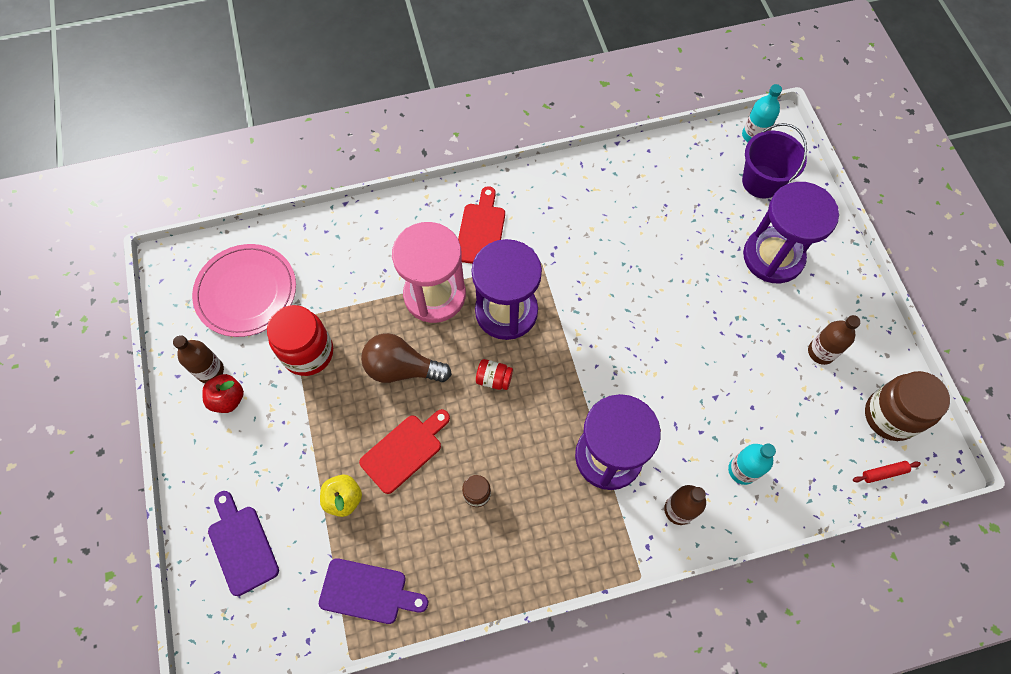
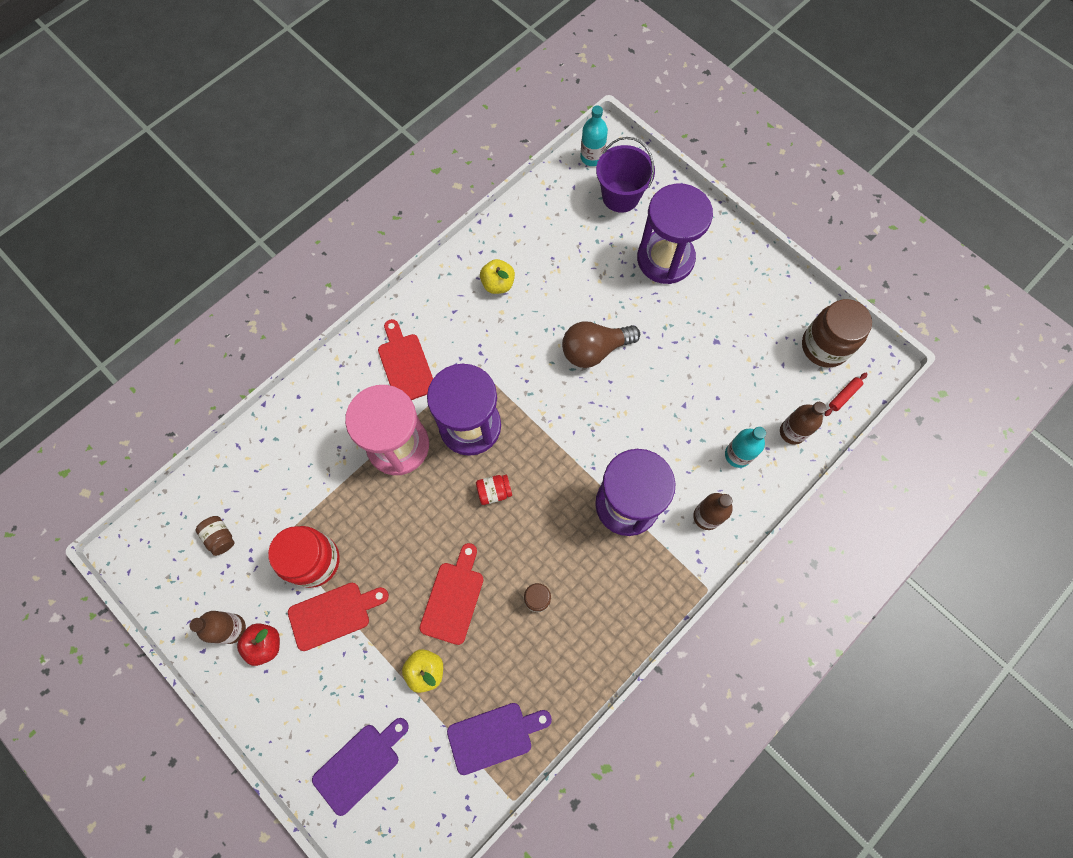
camera: 30 degrees left, 5 degrees up
pink plate [192,244,296,337] -> brown jar [195,516,234,556]
purple cutting board [208,491,279,596] -> purple cutting board turned 105 degrees clockwise [312,718,409,816]
brown light bulb [361,333,452,383] -> brown light bulb moved to [562,321,640,368]
brown bottle [808,315,861,365] -> brown bottle moved to [780,402,826,445]
none -> red cutting board [288,583,389,651]
none -> yellow apple [480,259,515,294]

